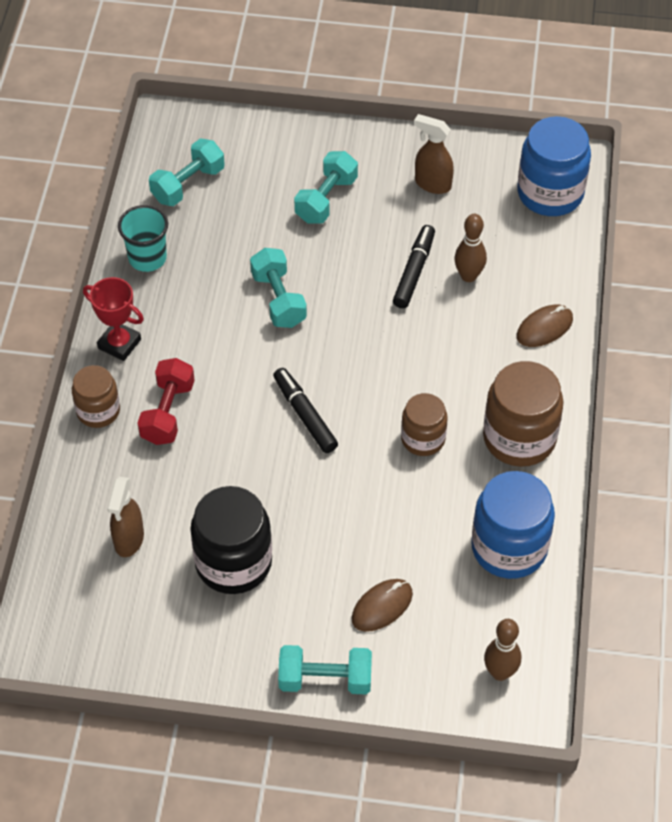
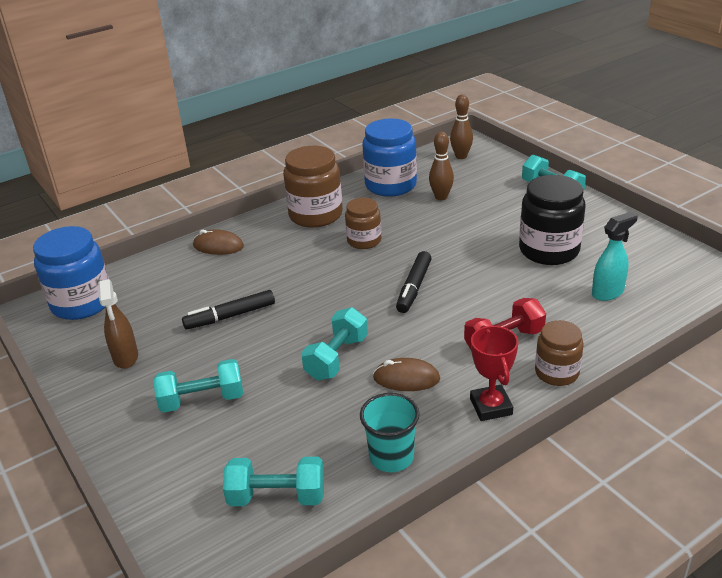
camera: 130 degrees left, 20 degrees down
brown spray bottle [107,477,144,557] -> turquoise spray bottle [592,212,638,301]
brown mouse [351,579,413,632] -> brown mouse moved to [373,358,440,391]
brown bowling pin [455,214,487,282] -> brown bowling pin moved to [429,132,454,200]

